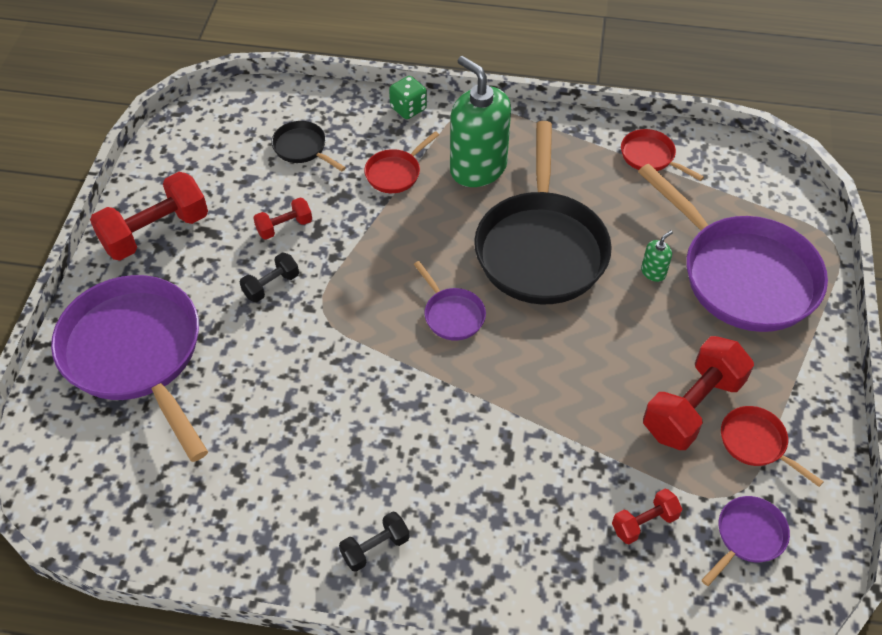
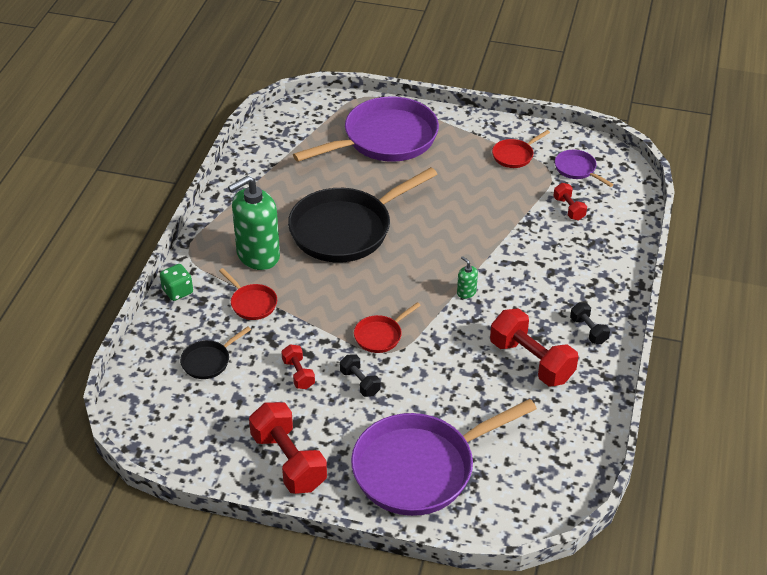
camera: 85 degrees left, 10 degrees down
purple pan [414,261,486,341] -> none
black pan [474,121,612,304] -> black pan turned 135 degrees clockwise [288,167,437,263]
red pan [621,129,704,181] -> red pan moved to [354,302,421,353]
green soap dispenser [641,230,673,282] -> green soap dispenser moved to [457,256,478,299]
red dumbbell [643,336,754,450] -> red dumbbell moved to [490,308,578,386]

